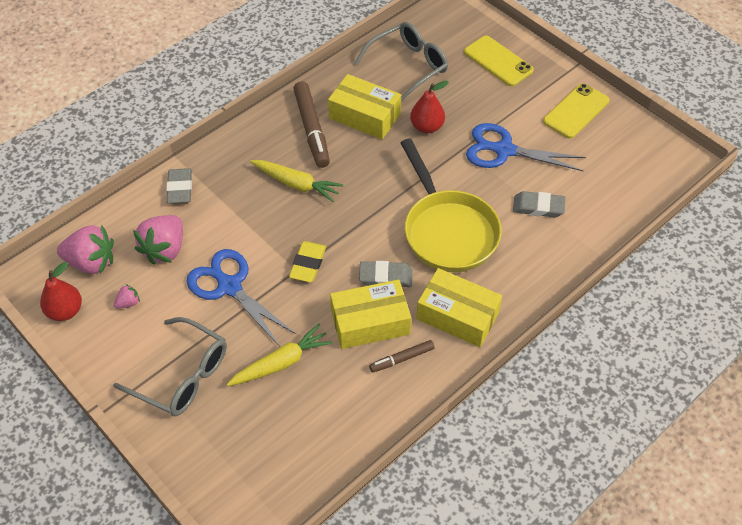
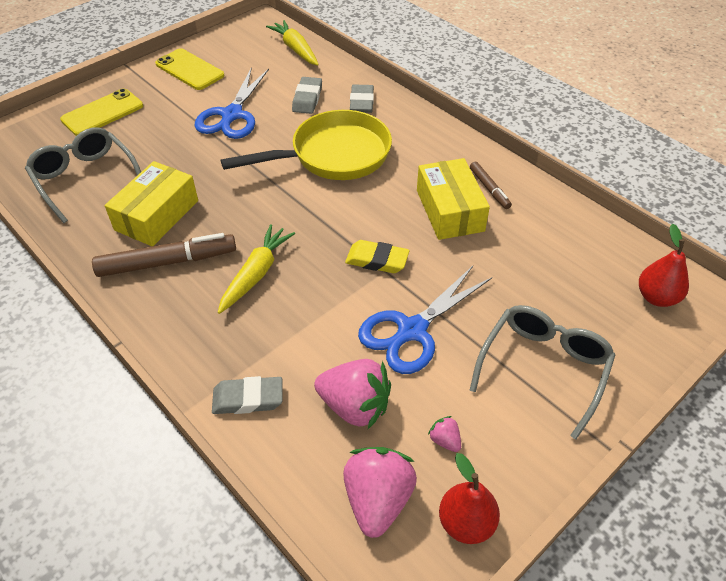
camera: 90 degrees left, 5 degrees down
yellow carrot [227,324,333,386] -> yellow carrot moved to [266,20,319,66]
grey eraser [359,261,412,287] -> grey eraser moved to [350,85,374,113]
red pear [410,80,449,133] -> red pear moved to [639,224,689,307]
yellow box [416,268,502,347] -> none

